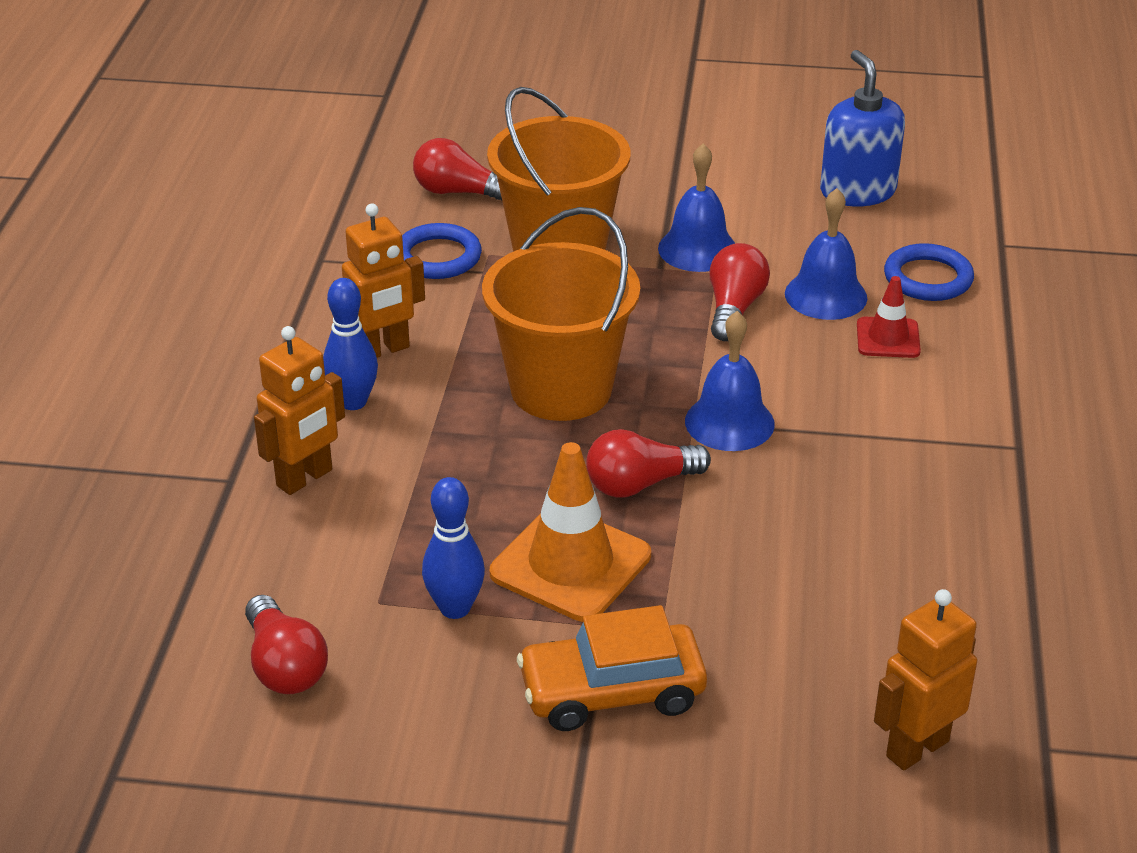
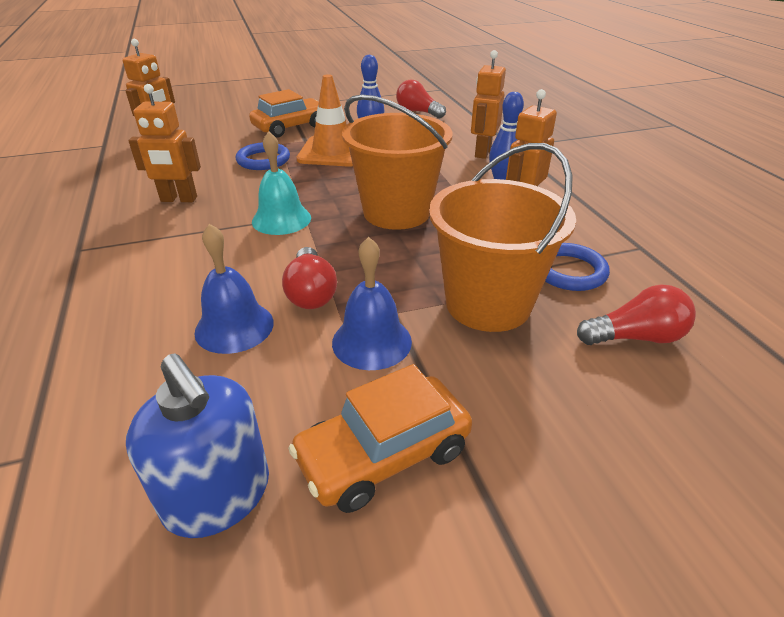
camera: 155 degrees right, 0 degrees up
red light bulb [586,429,711,498] -> none
blue bell [685,311,775,451] -> turquoise bell [252,131,311,235]
red traffic cone [857,276,921,358] -> none
blue ring [884,243,974,301] -> blue ring moved to [236,142,290,170]
none -> orange robot [128,84,201,202]
none -> orange car [288,364,472,513]

